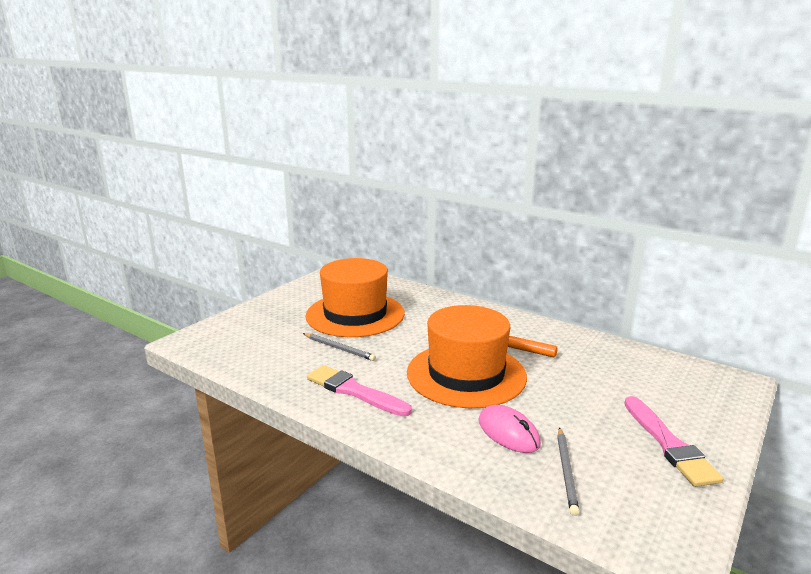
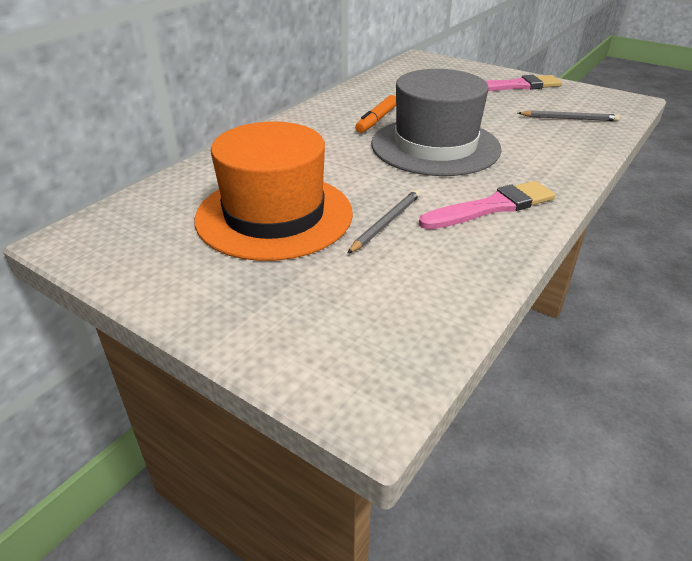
camera: 90 degrees left, 15 degrees up
pink brush [307,365,412,417] -> pink brush turned 150 degrees counterclockwise [419,181,555,229]
orange hat [407,305,527,408] -> grey hat [371,69,502,176]
pink mouse [479,405,541,453] -> none

